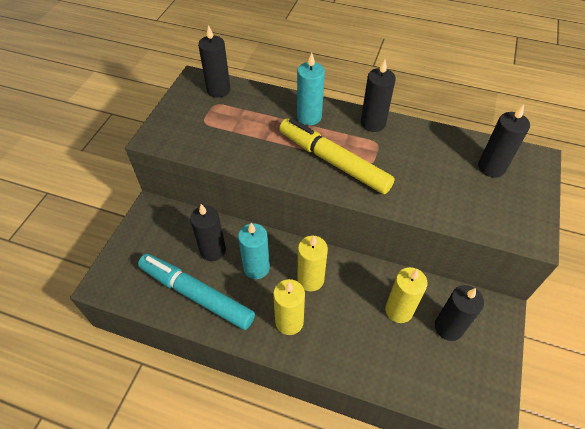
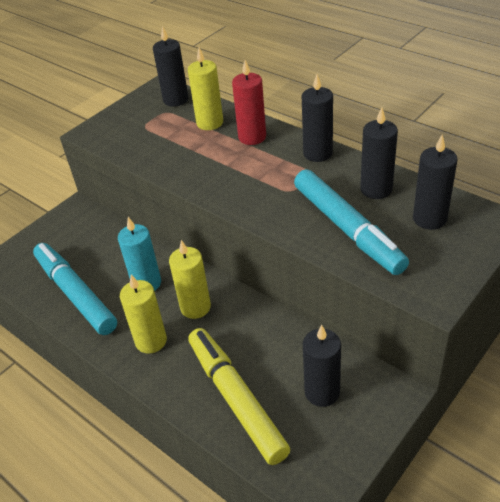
camera: 25 degrees right, 10 degrees down
black candle [190,204,226,261] -> black candle moved to [360,107,398,199]
yellow marker [279,118,395,194] -> yellow marker moved to [188,328,290,465]
turquoise candle [297,53,325,125] -> red candle [232,60,266,145]
yellow candle [385,267,427,323] -> yellow candle moved to [188,48,223,130]
none -> turquoise marker [294,169,409,275]

